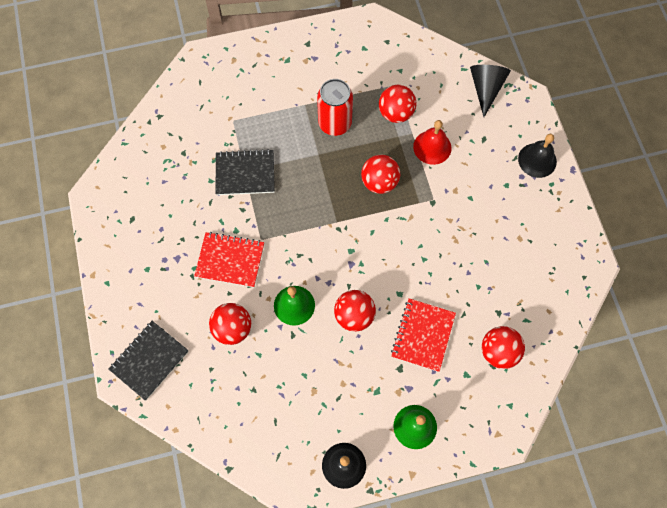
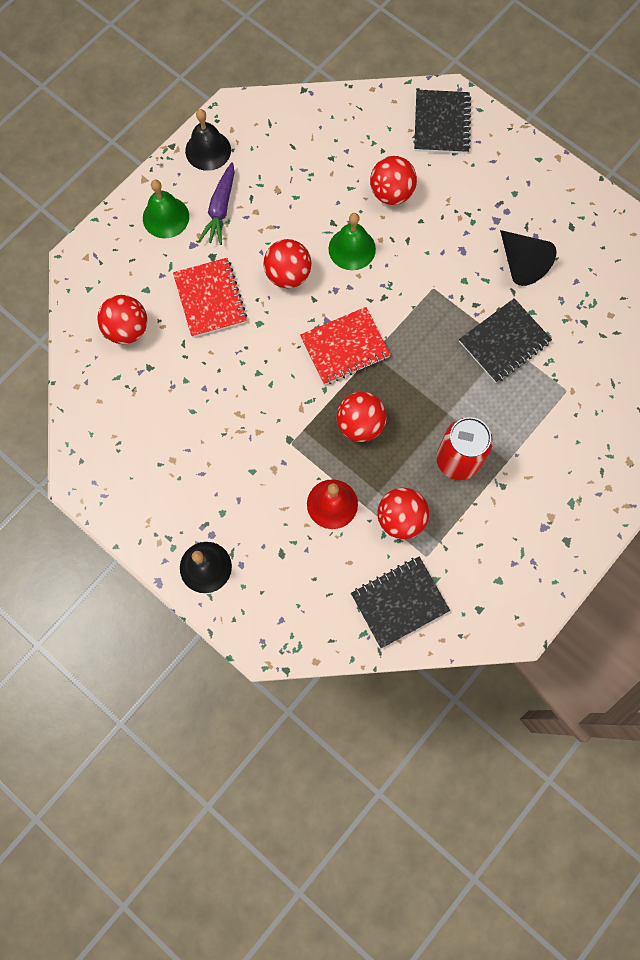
camera: 145 degrees right, 5 degrees up
red notebook [194,232,264,288] -> red notebook moved to [300,307,391,385]
black cone [470,65,511,117] -> black cone moved to [500,230,556,286]
none -> purple carrot [199,162,234,245]
none -> black notebook [351,556,450,648]

